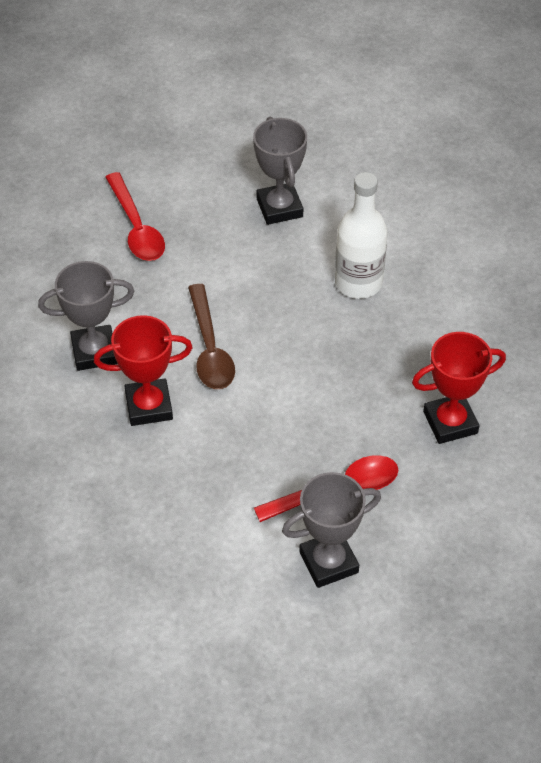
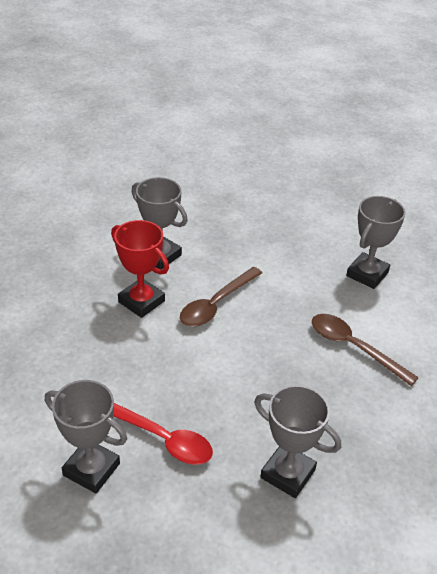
camera: 50 degrees right, 10 degrees down
red spoon [105,172,165,261] -> none
white bottle [335,172,387,299] -> brown spoon [312,314,419,386]
red trophy [412,332,506,444] -> grey trophy [254,385,341,498]

